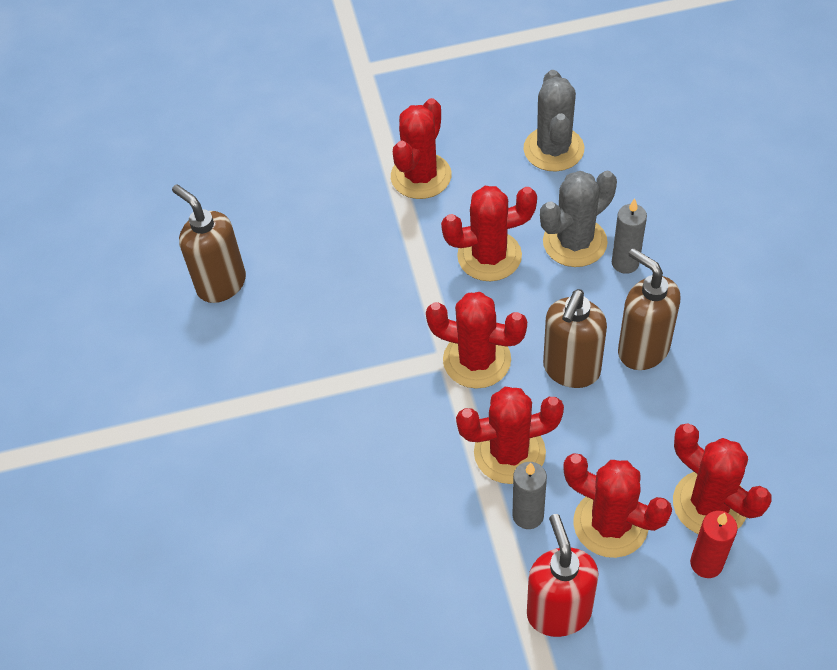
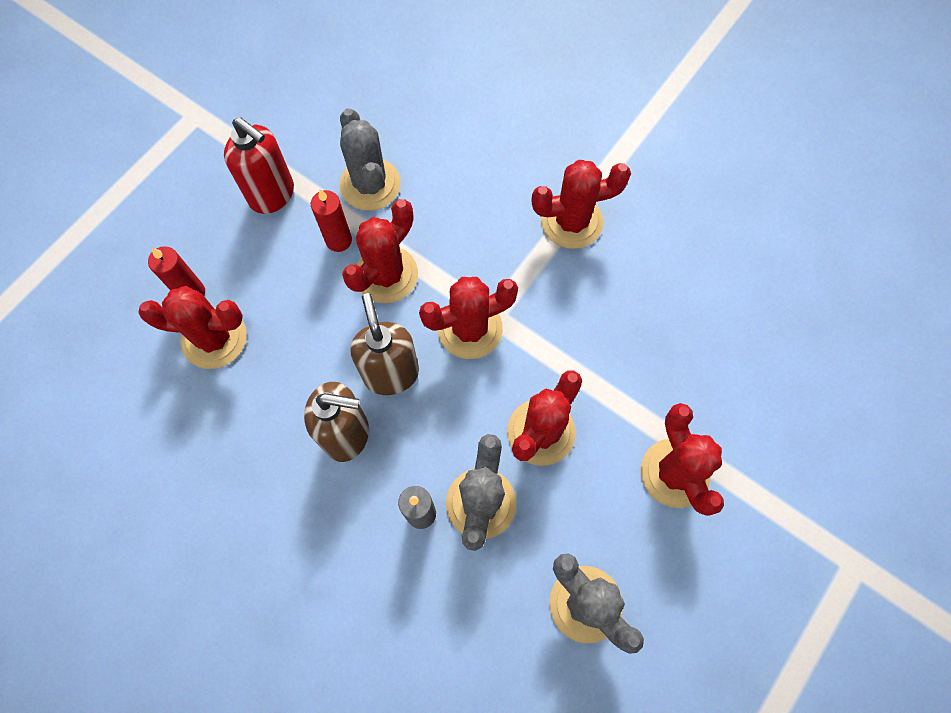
camera: 135 degrees right, 15 degrees up
brown soap dispenser [172,184,246,303] -> none
grey candle [512,462,547,529] -> red candle [311,189,352,252]
red cactus [563,453,672,558] -> red cactus moved to [531,160,631,249]
none -> grey cactus [339,108,401,211]

